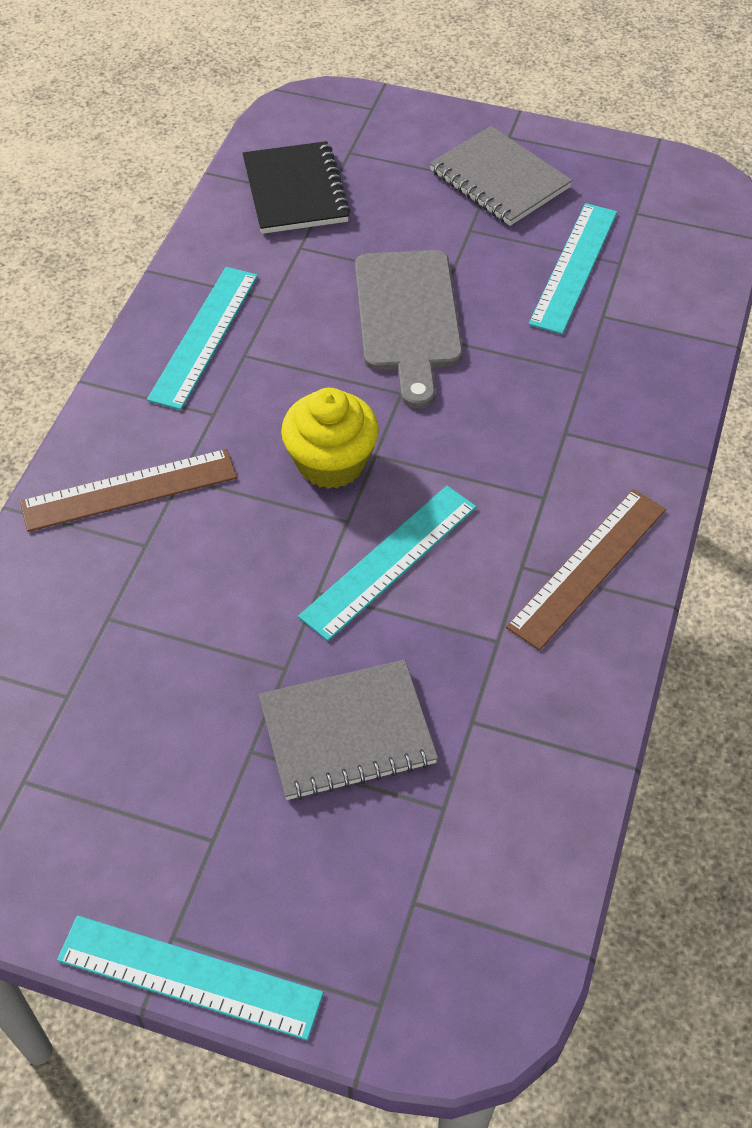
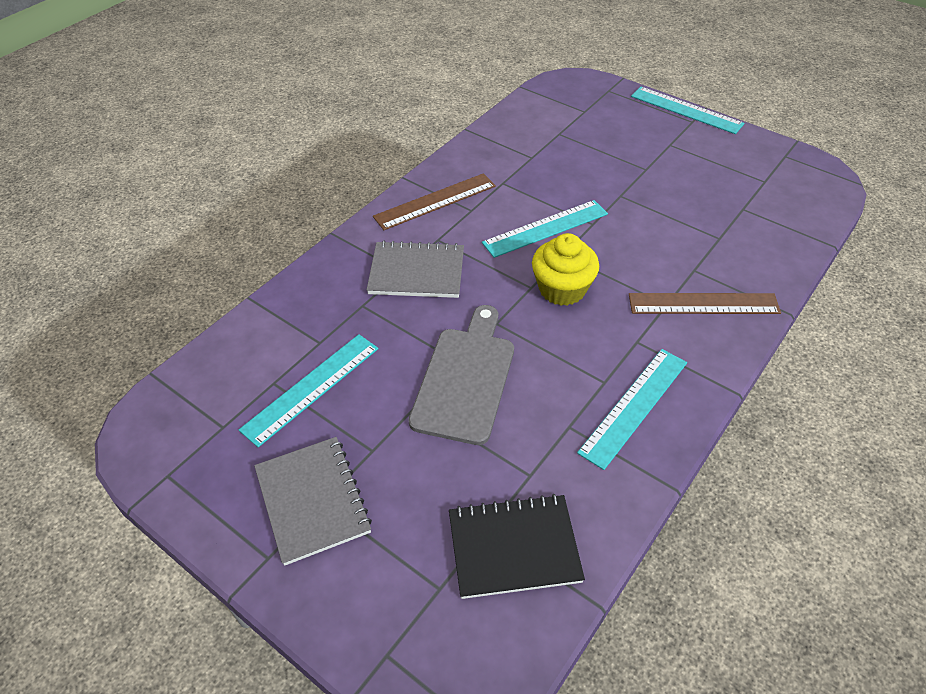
camera: 160 degrees left, 5 degrees down
black notebook [242,141,351,234] -> black notebook turned 75 degrees clockwise [449,494,585,599]
grey notebook [259,659,438,800] -> grey notebook moved to [366,241,464,298]

